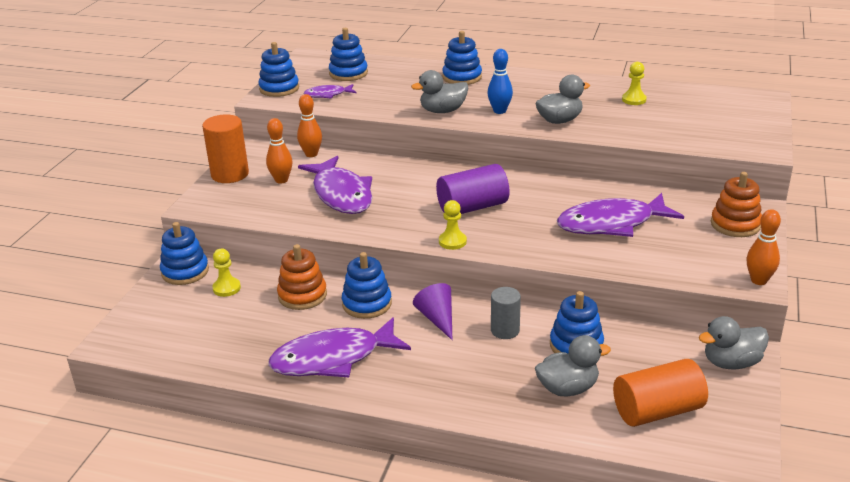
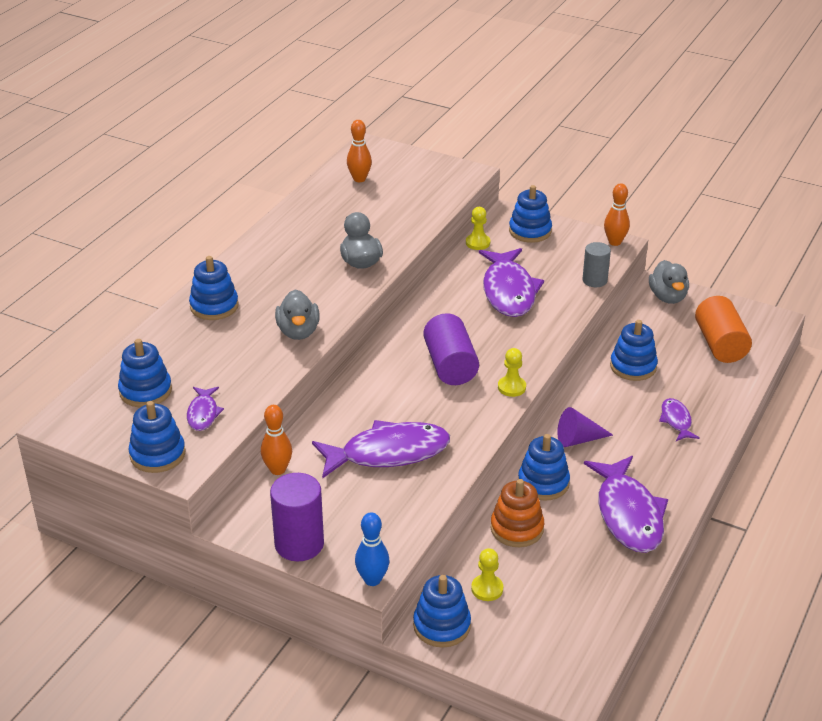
camera: 80 degrees left, 5 degrees up
orange cylinder [202,114,249,183] -> purple cylinder [270,473,324,561]
orange bowling pin [266,118,292,184] -> orange bowling pin moved to [347,120,372,182]
blue bowling pin [488,49,513,114] -> blue bowling pin moved to [355,512,389,586]
grey cylinder [491,287,521,339] -> grey cylinder moved to [583,242,611,287]
grey duck [535,335,611,396] -> none
yellow pawn [622,62,647,105] -> yellow pawn moved to [466,207,490,250]
orange stacking toy [711,172,762,237] -> blue stacking toy [509,185,552,243]
none -> purple fish [659,398,700,441]

